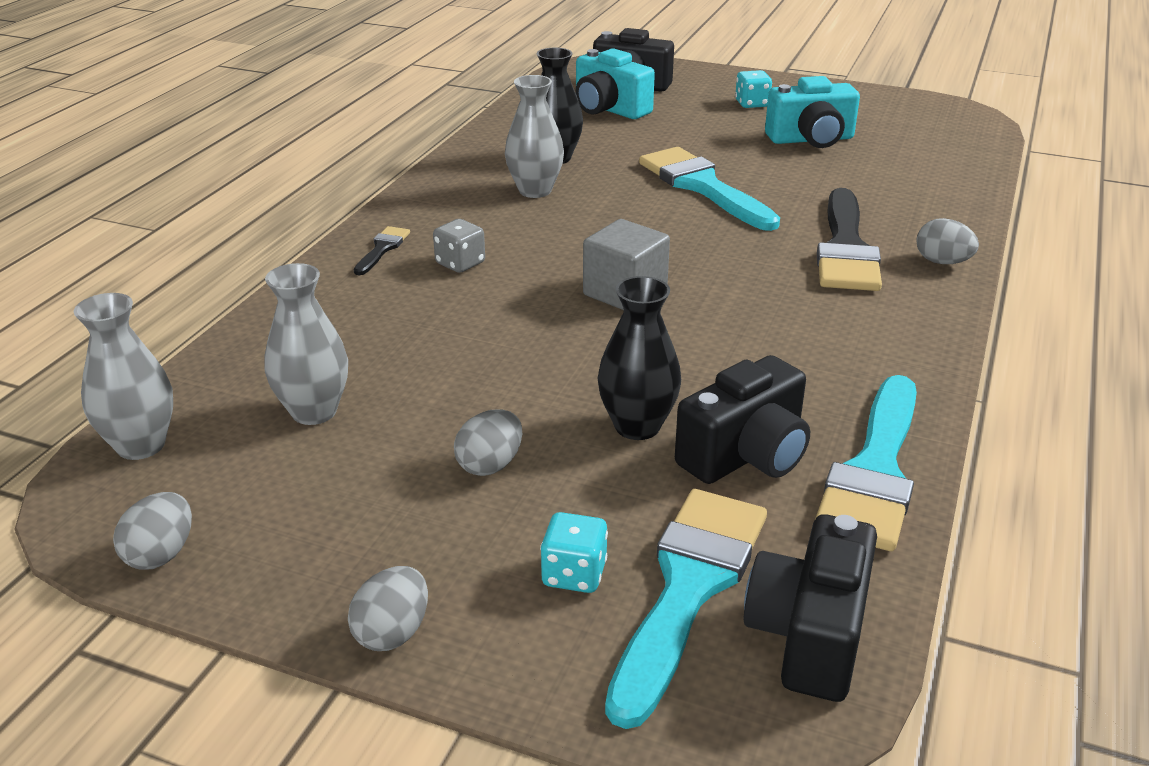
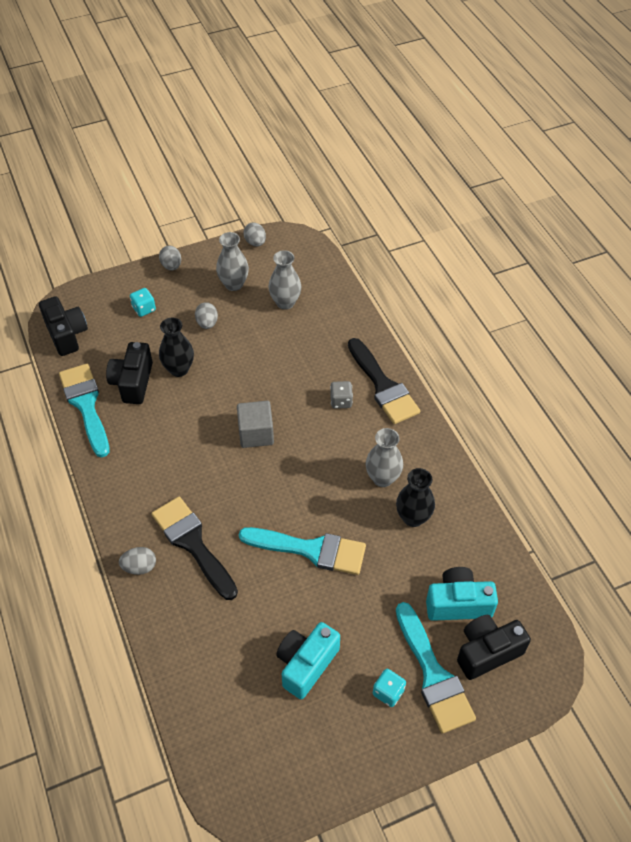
camera: 135 degrees right, 20 degrees up
grey vase [74,293,173,460] -> grey vase moved to [216,232,249,291]
black brush [354,226,410,275] -> black brush [348,338,420,424], size x2.19
turquoise brush [605,489,767,729] -> turquoise brush moved to [396,602,476,734]

